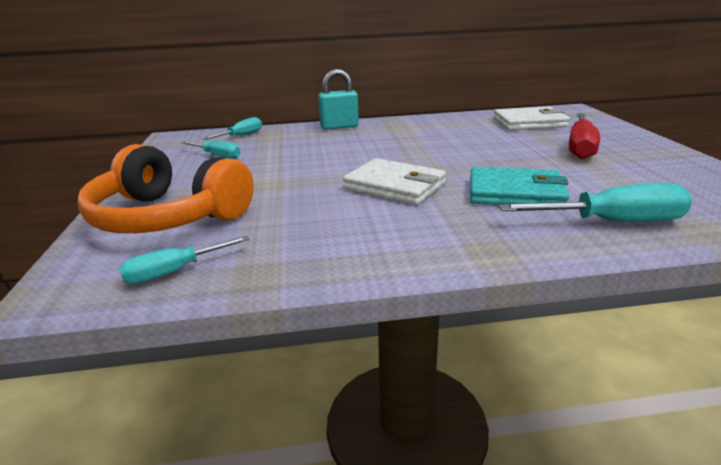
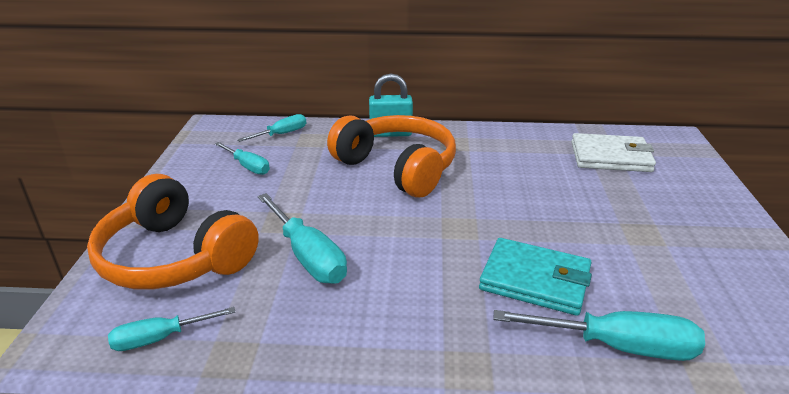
camera: 10 degrees right, 5 degrees up
white wallet [343,158,446,205] -> none
red screwdriver [569,113,600,159] -> none
none -> turquoise screwdriver [258,193,347,284]
none -> orange headphones [327,115,456,197]

